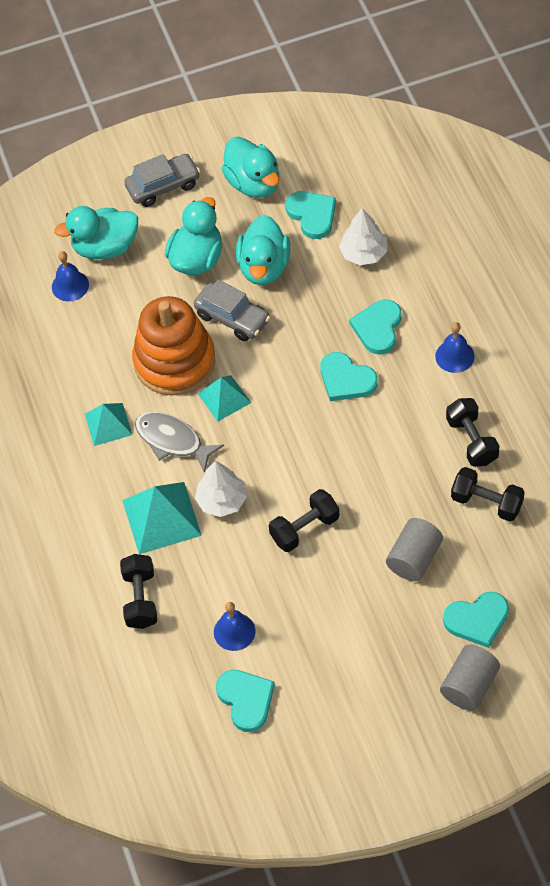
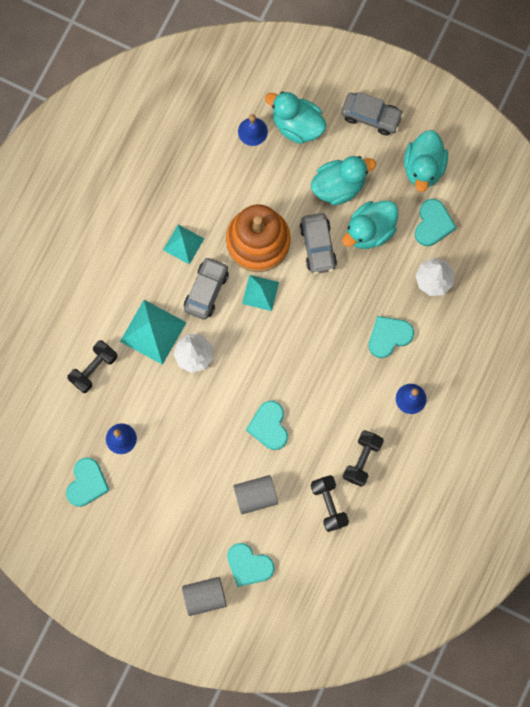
camera: 40 degrees right, 20 degrees up
grey fish [135,412,224,473] -> grey car [184,257,229,320]
black dumbbell [269,489,339,552] -> none
turquoise heart [320,352,378,401] -> turquoise heart moved to [246,401,288,450]

